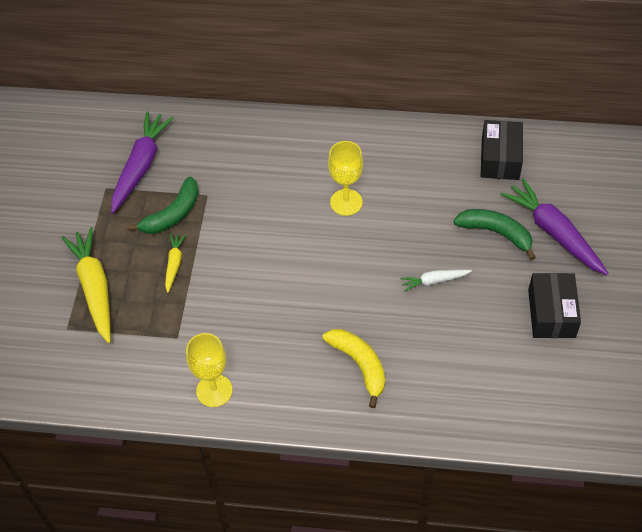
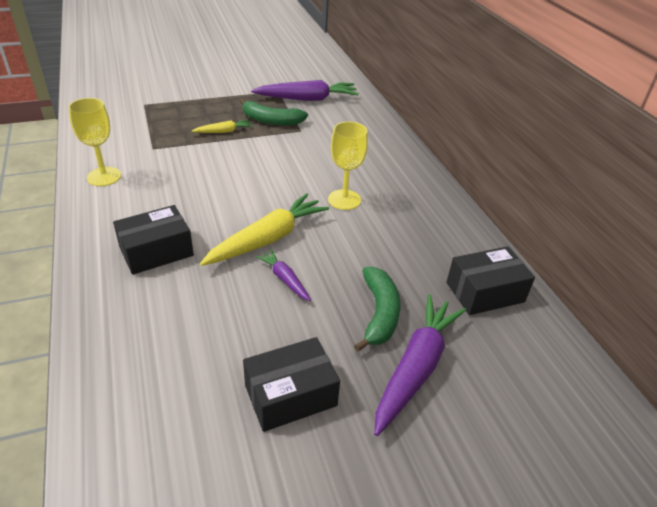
camera: 60 degrees right, 15 degrees down
yellow carrot [61,227,111,343] -> yellow carrot moved to [200,193,329,266]
yellow banana [323,329,385,408] -> black box [113,205,194,275]
white carrot [400,270,472,292] -> purple carrot [256,249,311,301]

